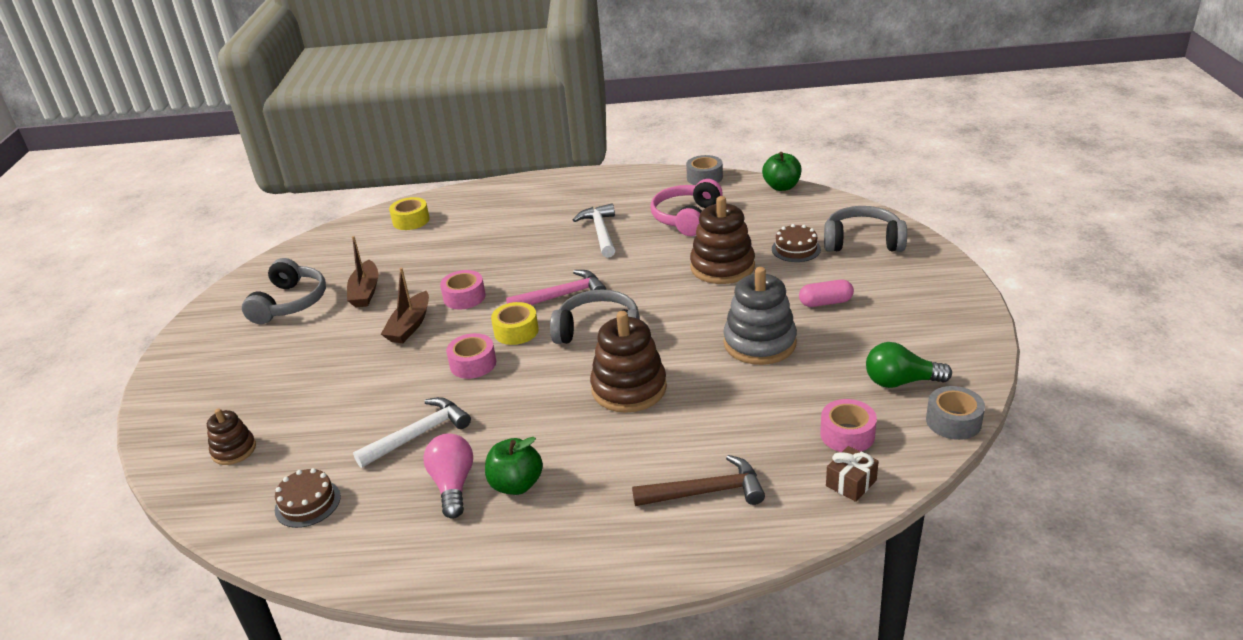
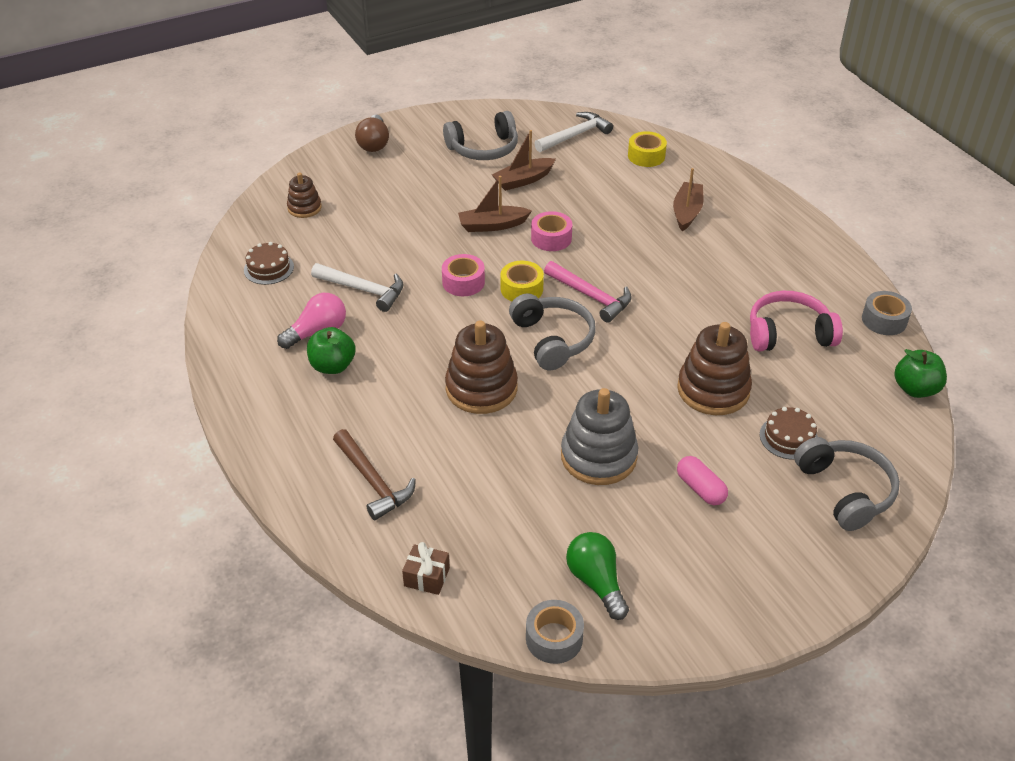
camera: 60 degrees right, 10 degrees up
white hammer [573,204,615,258] -> white hammer moved to [534,112,613,152]
pink tape [820,399,877,452] -> none
none -> brown light bulb [355,115,389,152]
none -> brown boat [673,168,703,231]

